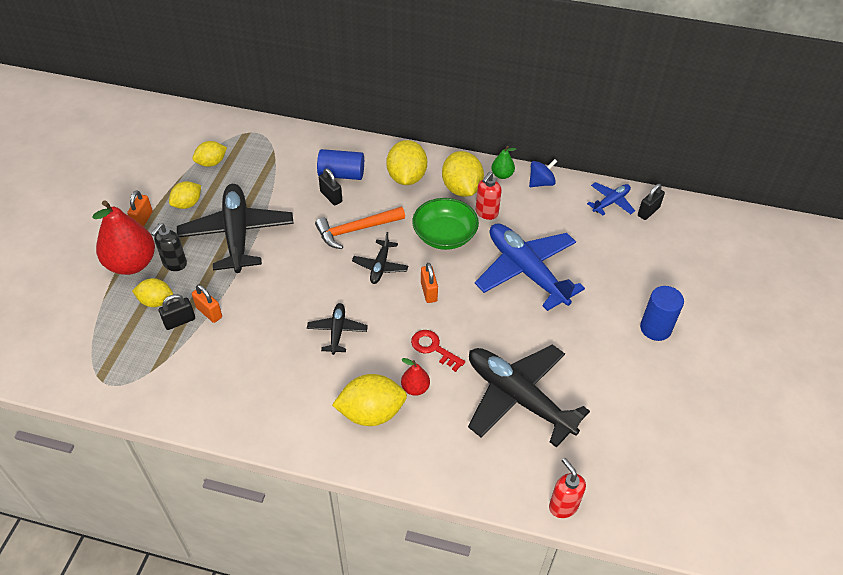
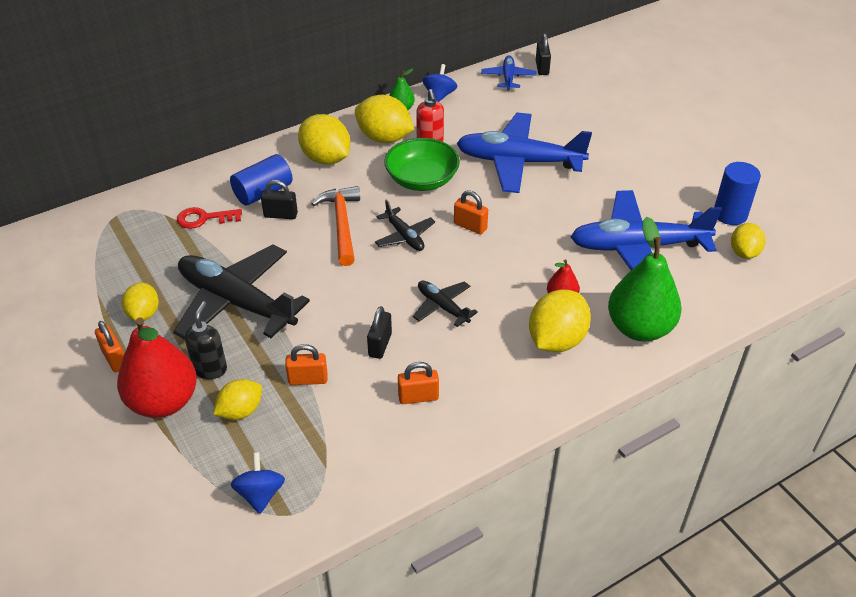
camera: 45 degrees left, 5 degrees down
black soap dispenser [151,223,187,271] -> black soap dispenser turned 150 degrees counterclockwise [185,301,227,379]
black padlock [159,294,195,330] -> black padlock moved to [367,306,392,359]
yellow lemon [192,141,227,167] -> yellow lemon moved to [731,223,766,259]
orange hammer [315,207,405,249] -> orange hammer turned 150 degrees clockwise [311,186,360,266]
red key [411,330,465,372] -> red key moved to [177,207,242,229]
black plane [468,344,590,448] -> blue plane [571,190,722,270]
red soap dispenser [549,458,586,518] -> none
blue cylinder [640,286,684,341] -> blue cylinder moved to [714,162,761,225]
none -> blue spinning top [231,452,285,514]
none -> orange padlock [398,362,439,404]
none -> green pear [608,217,681,342]

